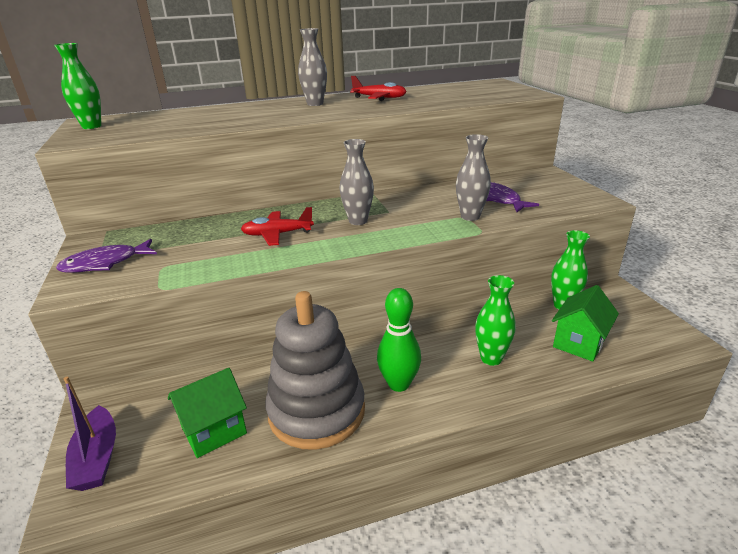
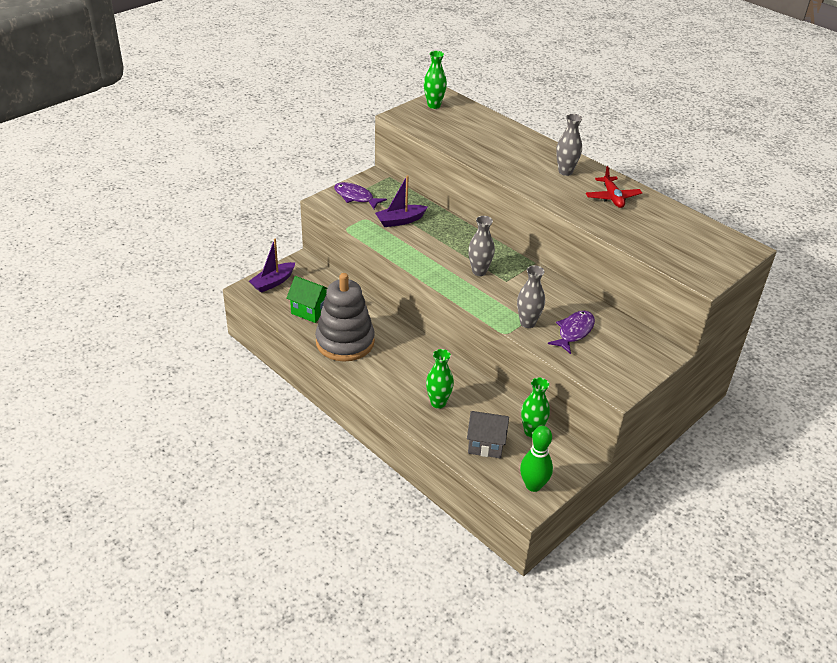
camera: 60 degrees right, 10 degrees up
red plane [241,207,314,246] -> none
green bowling pin [377,288,421,392] -> green bowling pin moved to [520,426,553,492]
green house [552,285,619,362] -> grey house [467,411,509,458]
none -> purple boat [375,175,428,227]

